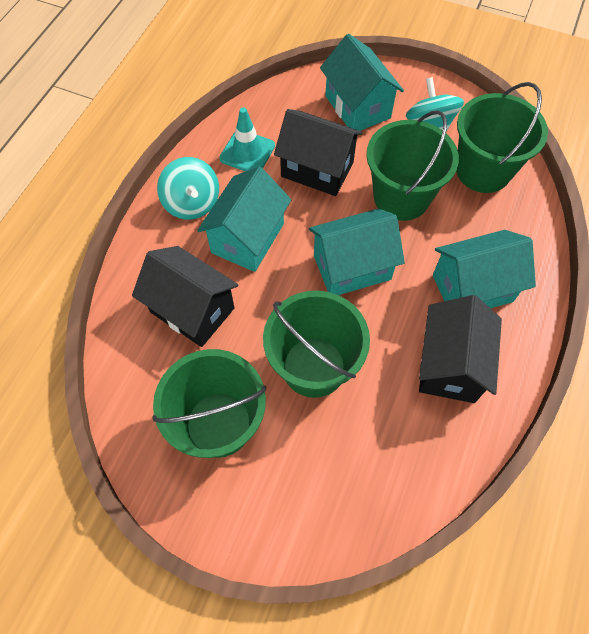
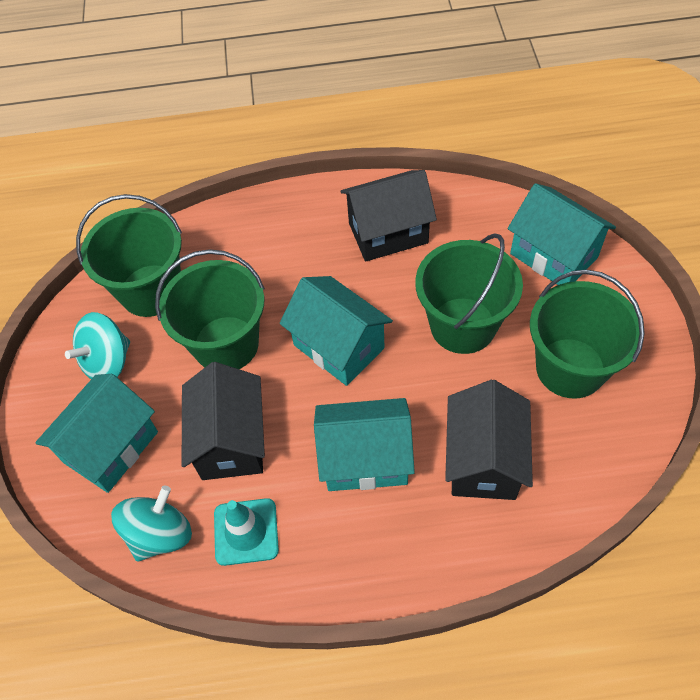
camera: 115 degrees left, 5 degrees down
turquoise spinning top [157,157,219,220] -> turquoise spinning top moved to [111,486,192,562]
turquoise house [433,230,536,308] -> turquoise house moved to [508,183,616,285]

